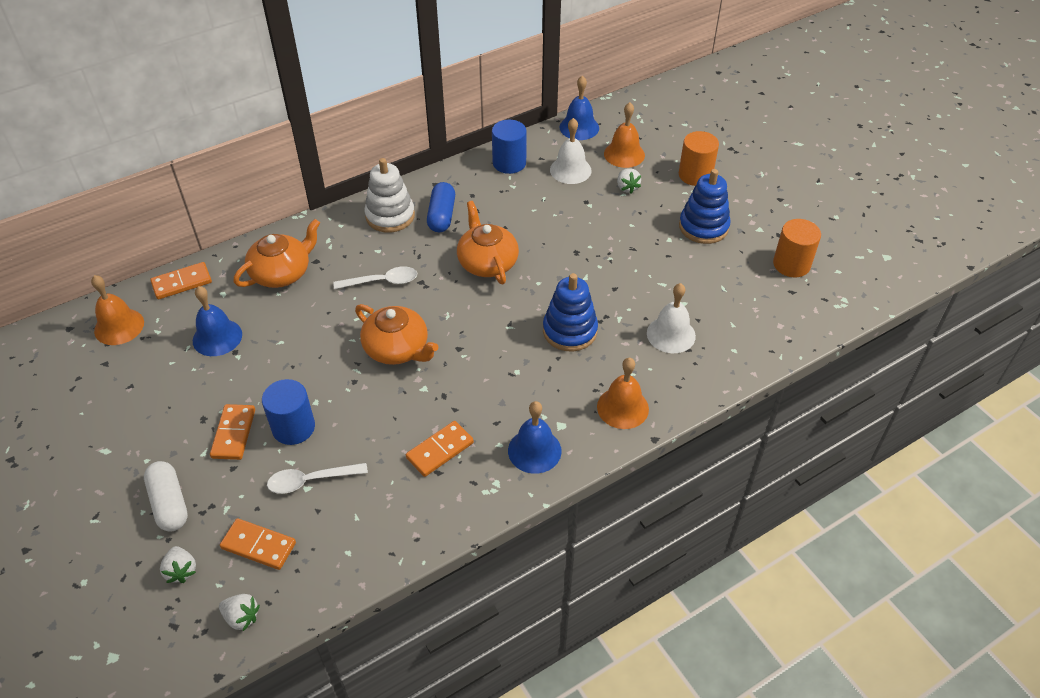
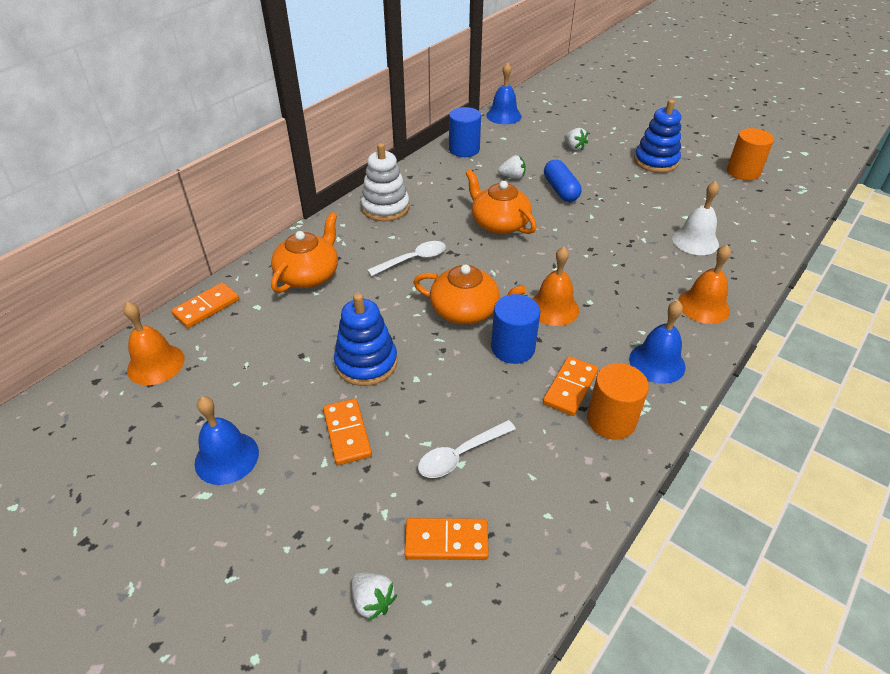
camera: 20 degrees left, 5 degrees down
white capsule [144,461,188,532] -> none
blue bell [193,286,242,356] -> blue bell moved to [195,396,259,485]
white strawberry [219,594,260,631] -> white strawberry moved to [498,155,526,179]
blue cylinder [262,379,315,445] -> blue cylinder moved to [491,294,540,364]
blue capsule [427,182,455,232] -> blue capsule moved to [544,160,581,202]
blue stacking toy [543,273,598,351] -> blue stacking toy moved to [334,293,397,386]
white bell [550,118,592,184] -> none
orange bell [604,102,645,168] -> orange bell moved to [532,246,579,326]
orange cylinder [679,131,719,186] -> orange cylinder moved to [587,363,649,440]

